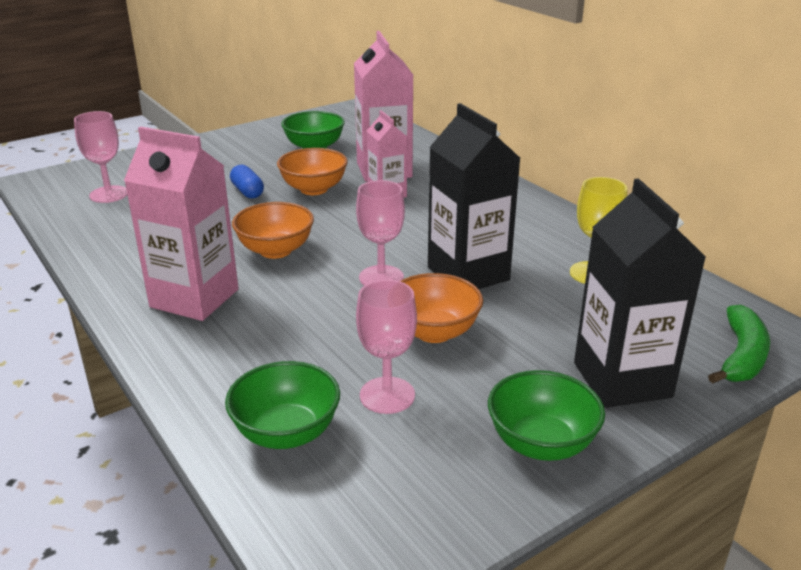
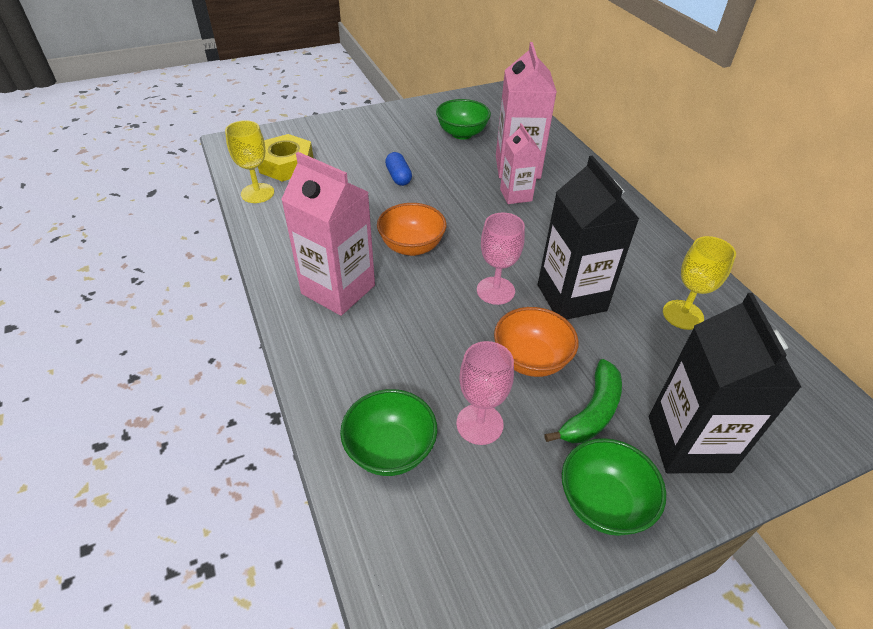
camera: 10 degrees right, 15 degrees up
pink goblet [74,111,127,203] -> yellow nut [258,134,313,181]
orange bowl [277,148,348,195] -> none
green banana [708,305,770,383] -> green banana moved to [544,359,622,443]
none -> yellow goblet [225,120,274,203]

